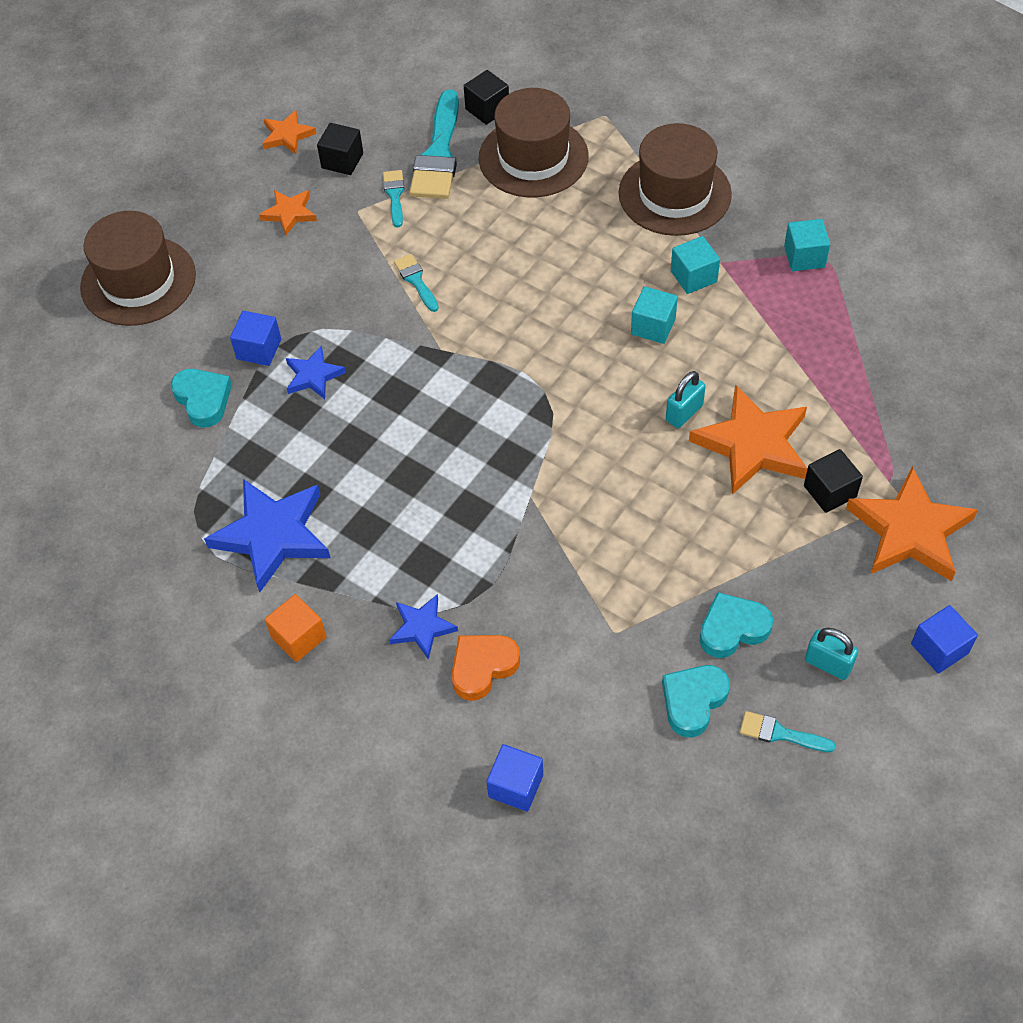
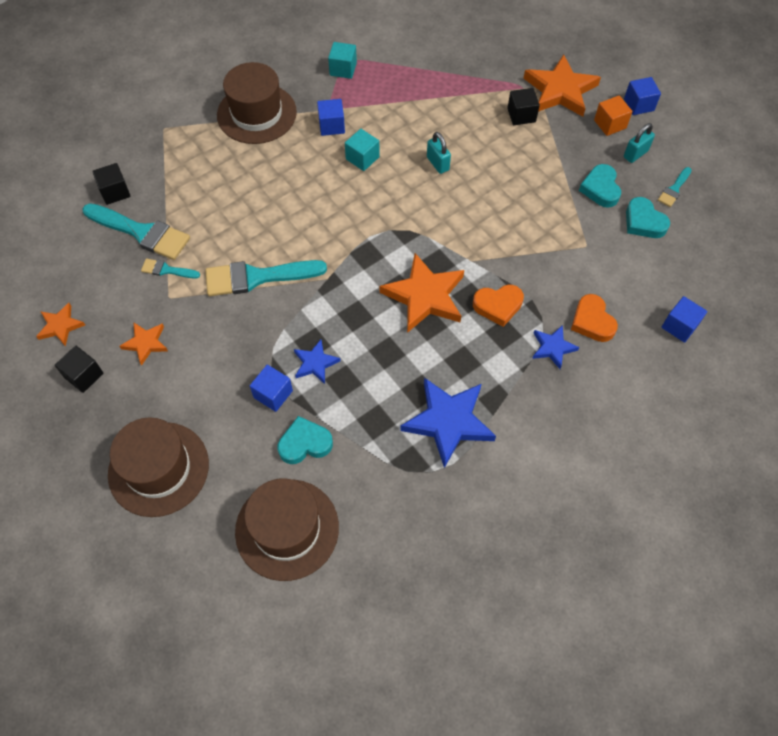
camera: 75 degrees left, 5 degrees up
orange cube [265,594,327,662] -> orange cube moved to [594,95,632,136]
black cube [317,123,363,175] -> black cube moved to [55,346,104,393]
turquoise brush [394,254,439,312] -> turquoise brush [205,260,327,296], size x2.04
brown hat [479,88,589,197] -> brown hat moved to [235,478,339,581]
turquoise cube [671,236,720,294] -> blue cube [317,99,345,136]
orange star [689,385,808,495] -> orange star moved to [380,253,464,333]
none -> orange heart [473,285,524,327]

